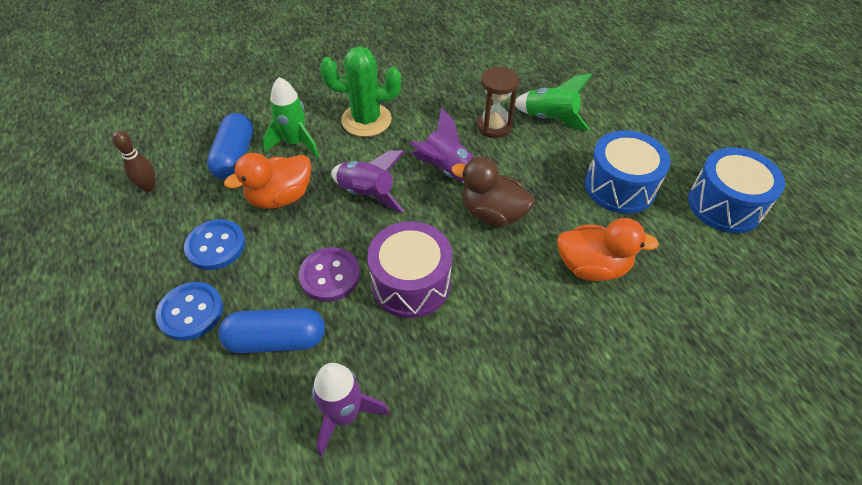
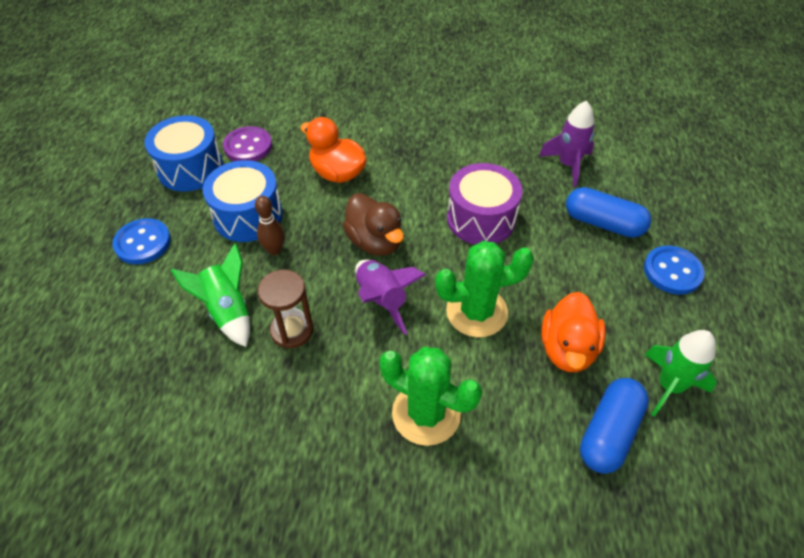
camera: 150 degrees left, 0 degrees up
brown bowling pin [112,131,156,192] -> brown bowling pin moved to [255,196,284,255]
blue button [184,219,245,270] -> blue button moved to [112,218,171,264]
orange duck [224,153,311,209] -> orange duck turned 105 degrees clockwise [541,292,606,372]
green rocket [263,77,319,157] -> green rocket moved to [644,330,717,417]
purple button [299,247,360,302] -> purple button moved to [223,126,272,161]
purple rocket [331,150,405,212] -> green cactus [435,241,534,337]

